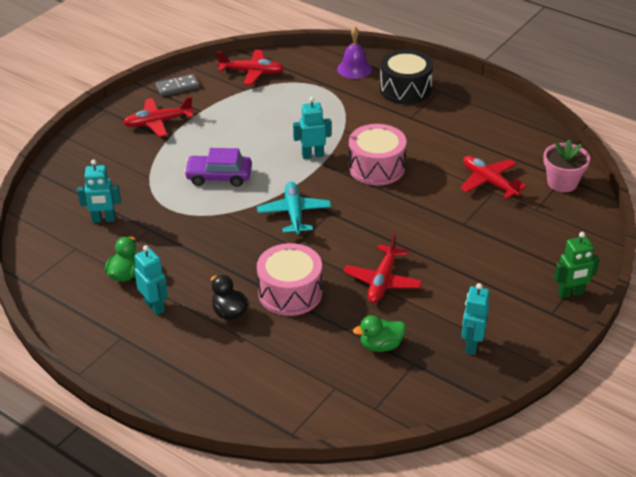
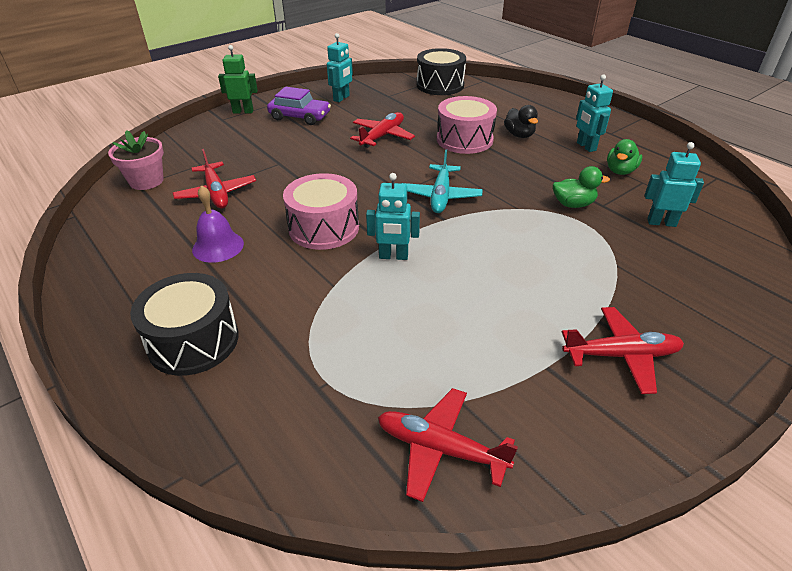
camera: 165 degrees left, 0 degrees up
grey domino [155,74,199,96] -> none
purple car [184,148,252,187] -> purple car moved to [267,87,331,125]
purple bell [337,27,372,79] -> purple bell moved to [192,185,244,263]
green duck [353,315,406,352] -> green duck moved to [553,166,610,208]
none -> black drum [417,48,466,95]

